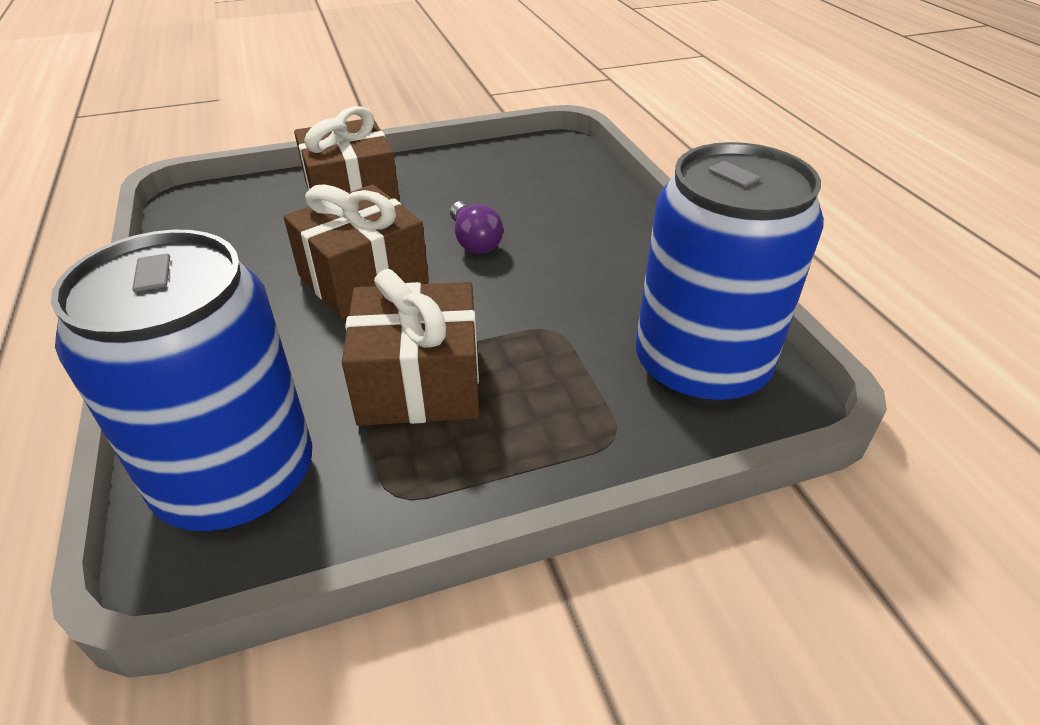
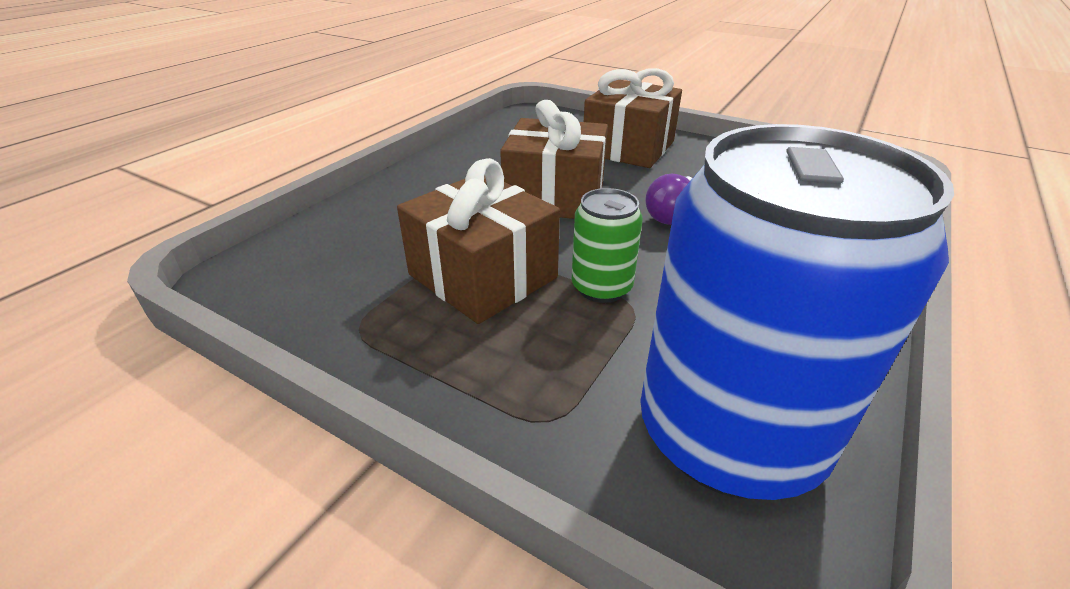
camera: 50 degrees right, 5 degrees down
blue can [51,230,312,532] -> none
none -> green can [572,188,643,303]

